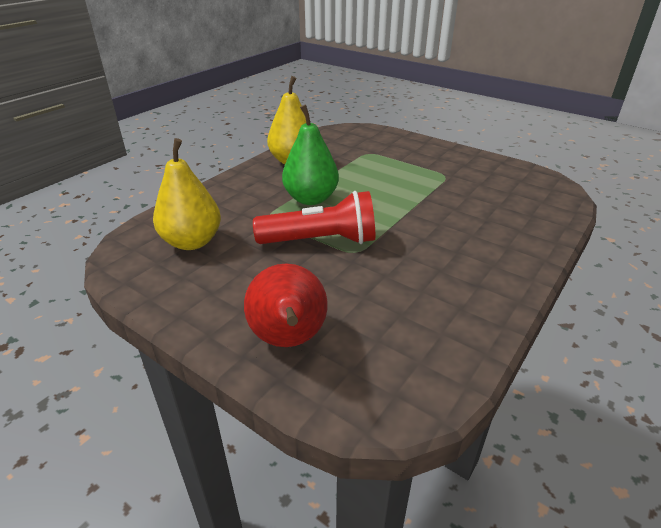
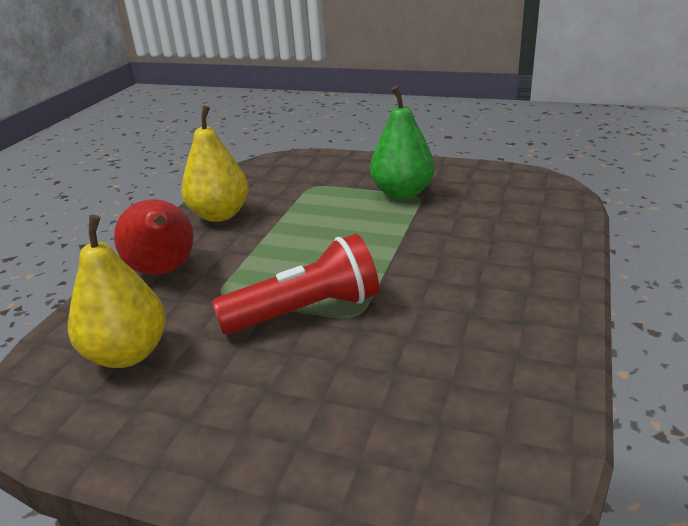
camera: 15 degrees left, 5 degrees down
red pear [244,263,327,347] -> red pear moved to [114,199,193,275]
green pear [282,104,339,205] -> green pear moved to [370,86,435,199]

